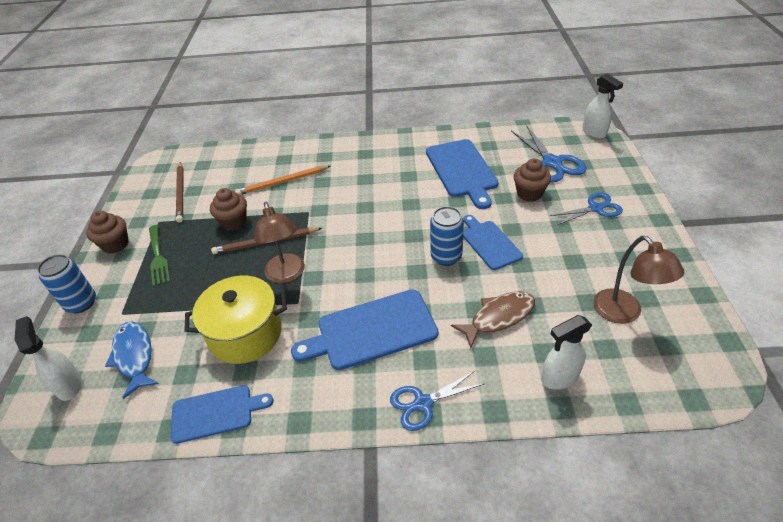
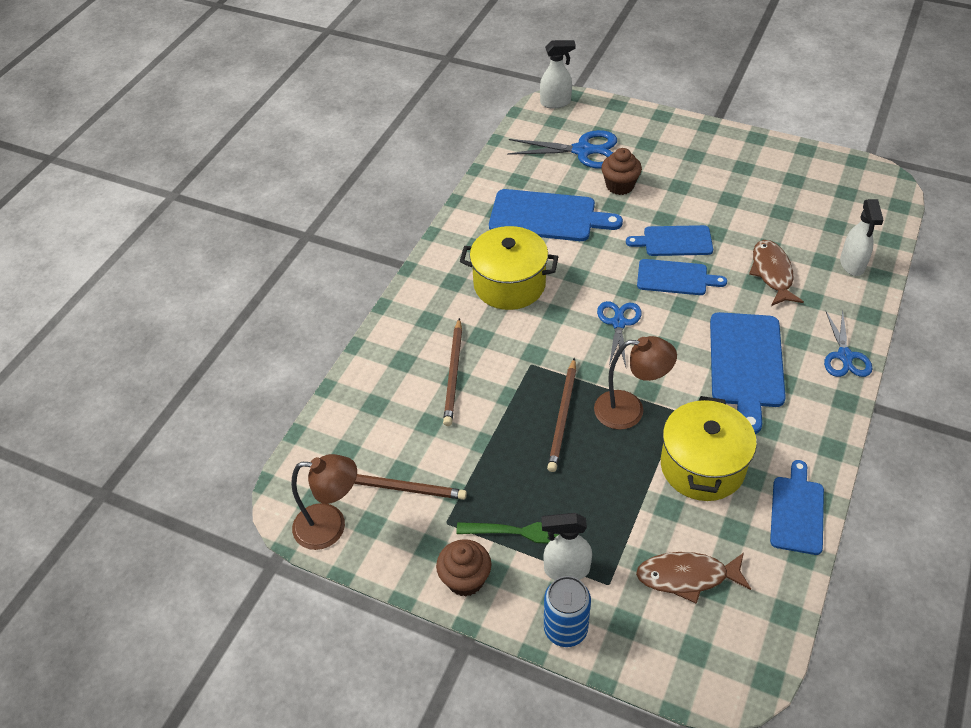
camera: 65 degrees left, 5 degrees up
white spray bottle [15,316,82,401] -> white spray bottle moved to [541,513,592,580]
blue fish [105,321,159,399] -> brown fish [636,552,751,604]
brown cupcake [210,188,247,230] -> none
orange pencil [235,166,330,195] -> brown pencil [443,318,462,426]
blue can [430,206,464,266] -> blue cutting board [637,259,727,295]
blue scissors [550,192,623,225] -> blue scissors moved to [597,301,642,367]
brown lamp [593,236,684,324] -> brown lamp moved to [291,454,357,550]
none -> yellow pot [460,226,558,310]

